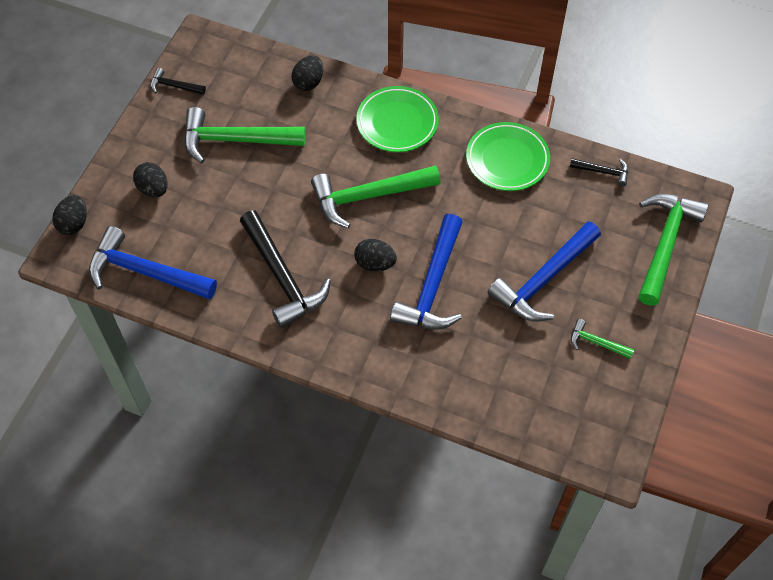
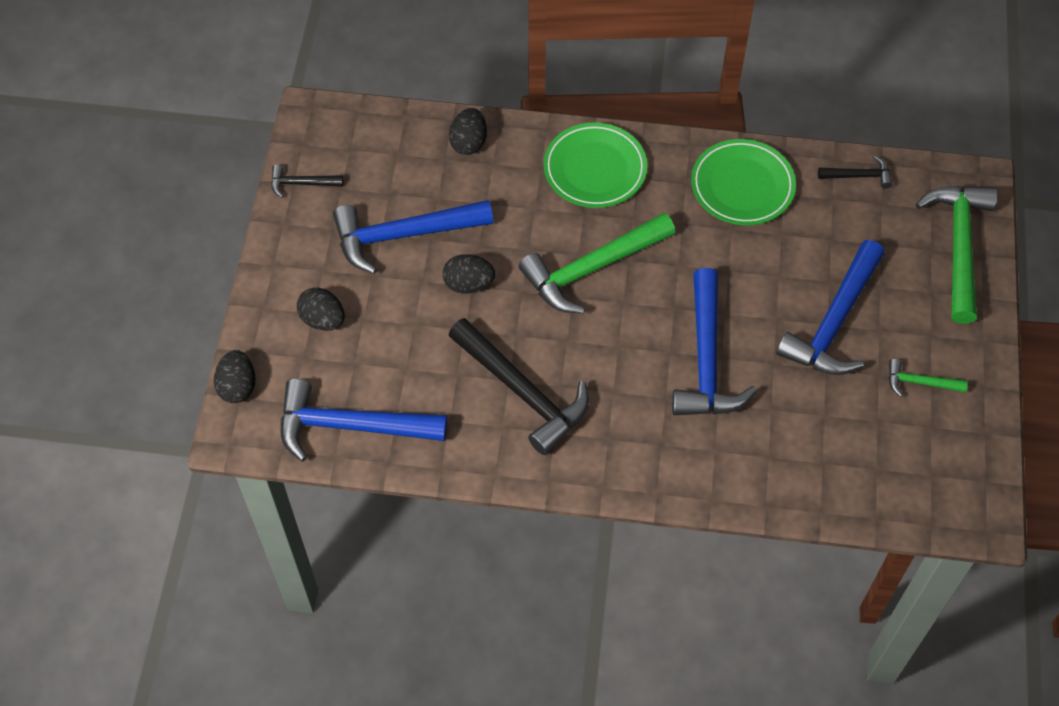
camera: 15 degrees left, 0 degrees up
green hammer [184,107,306,163] -> blue hammer [333,200,493,274]
black egg [354,239,397,271] -> black egg moved to [443,254,495,293]

